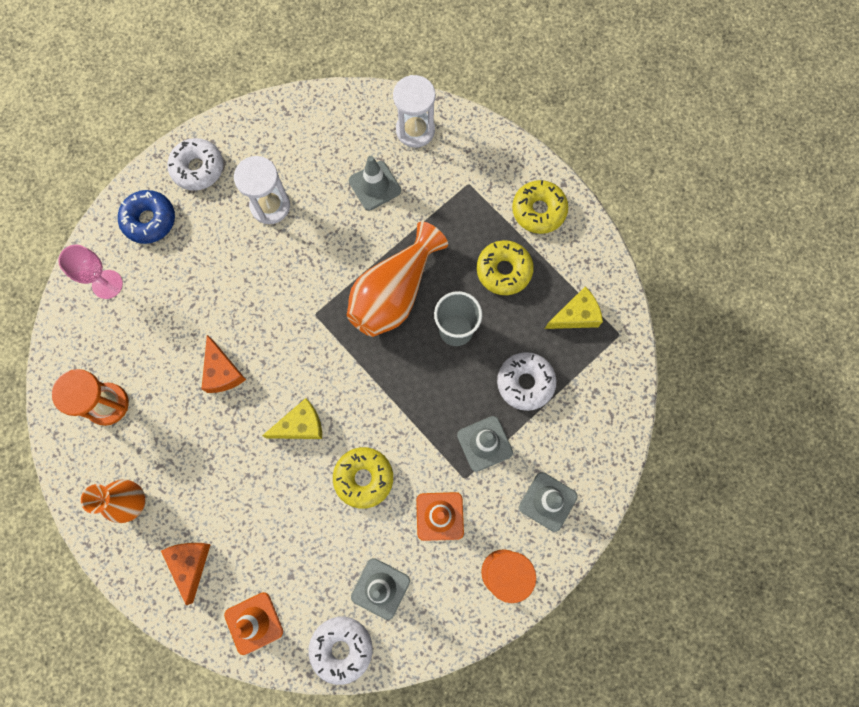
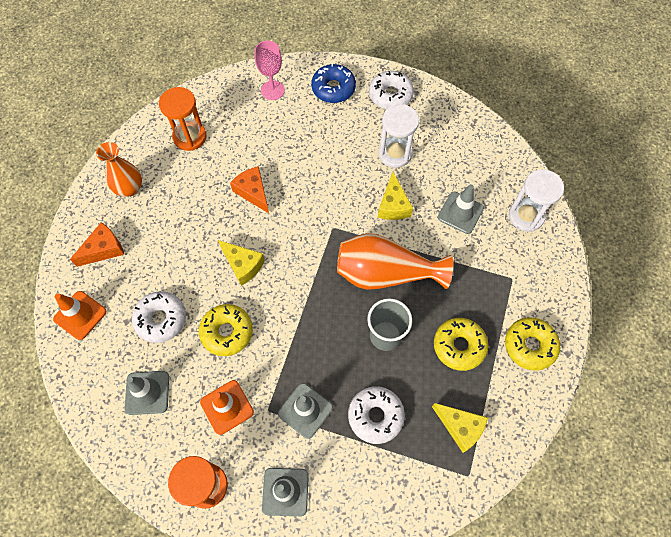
camera: 60 degrees right, 10 degrees down
orange cheese [202,335,246,393] -> orange cheese turned 105 degrees clockwise [230,166,269,213]
white donut [308,617,373,685] -> white donut moved to [132,291,186,343]
none -> yellow cheese [378,172,413,220]

